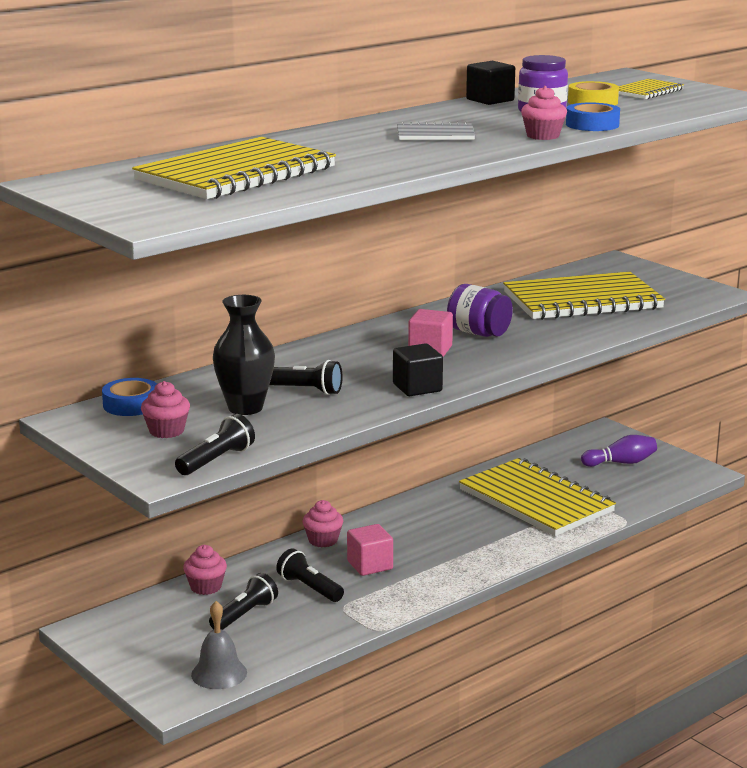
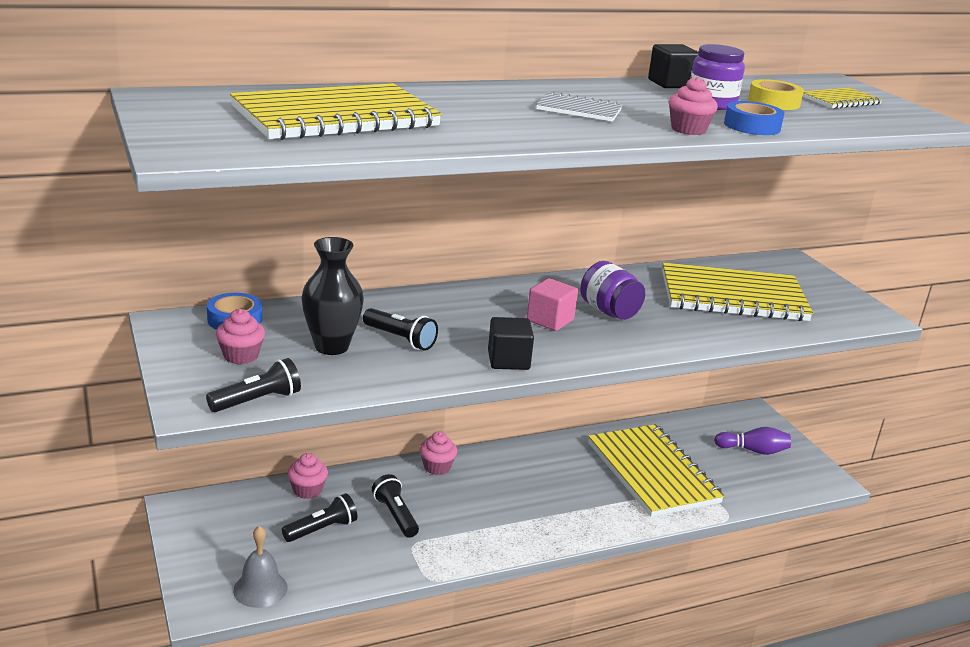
camera: 15 degrees right, 5 degrees up
pink cube [347,524,393,576] -> none

